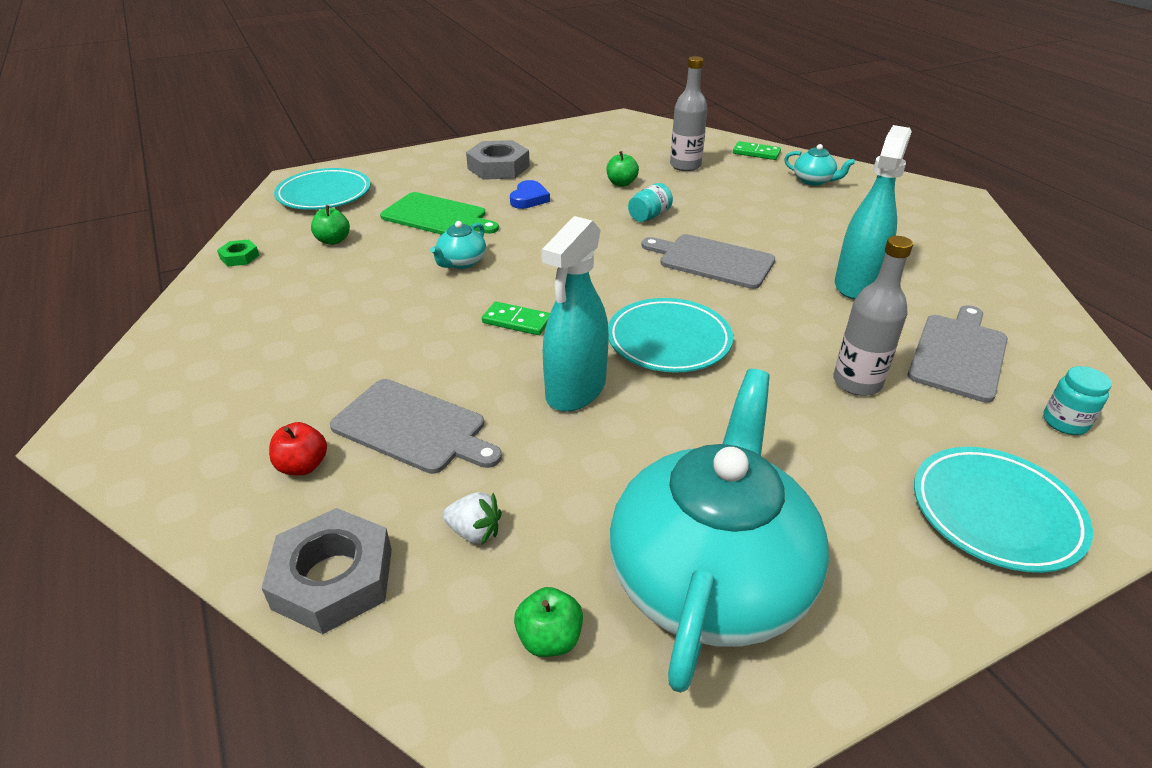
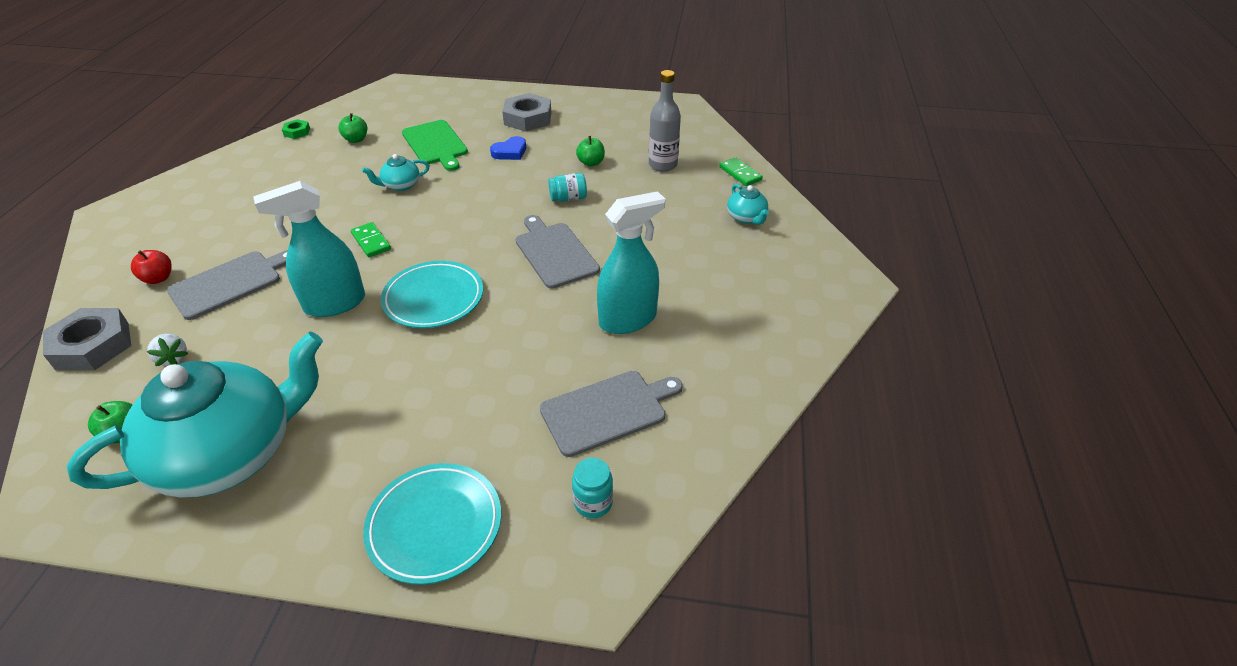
camera: 35 degrees right, 5 degrees up
turquoise plate [274,168,371,210] -> none
grey cutting board [330,379,502,474] -> grey cutting board turned 105 degrees counterclockwise [167,250,288,320]
grey bottle [833,236,913,396] -> none

